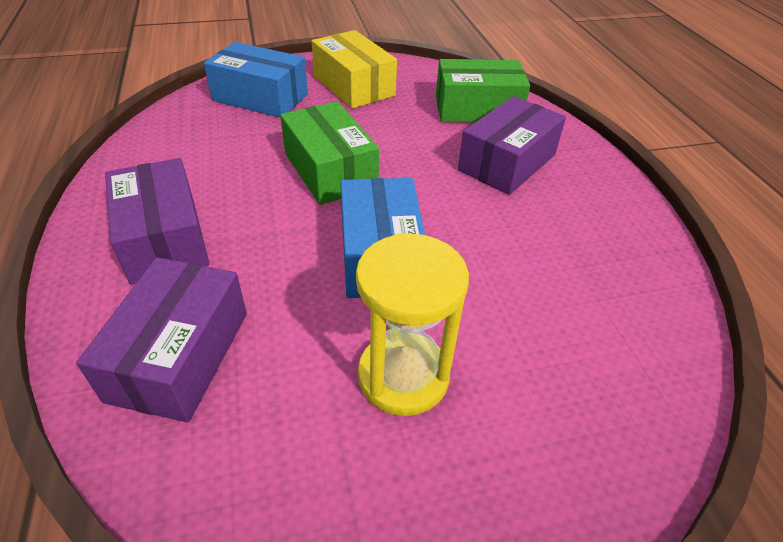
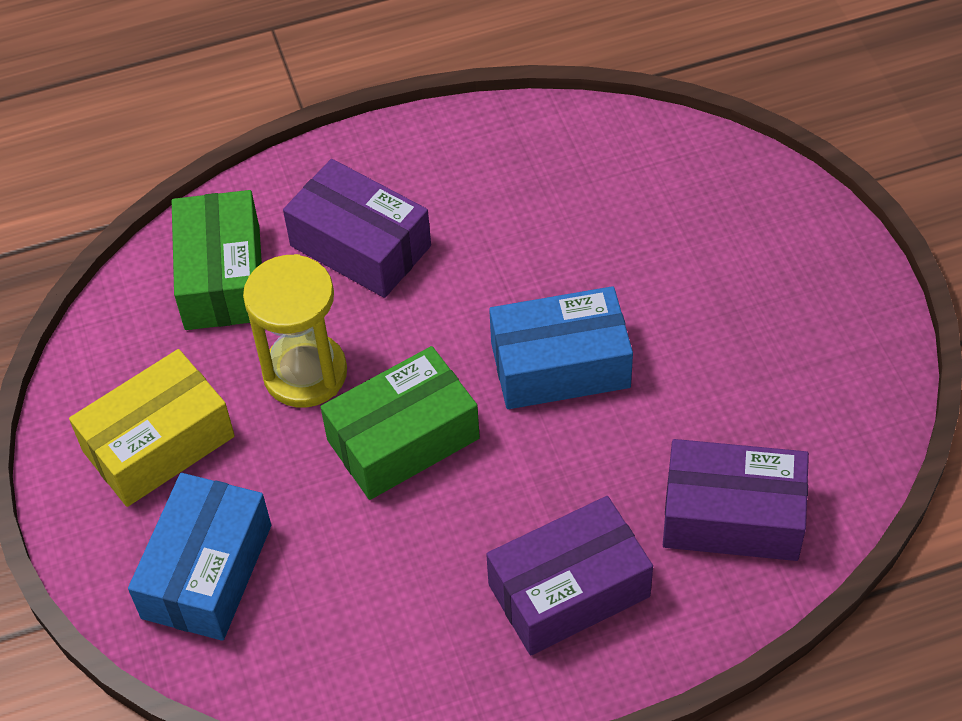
camera: 90 degrees left, 10 degrees up
yellow hourglass [356,233,469,416] -> yellow hourglass moved to [243,254,347,407]

